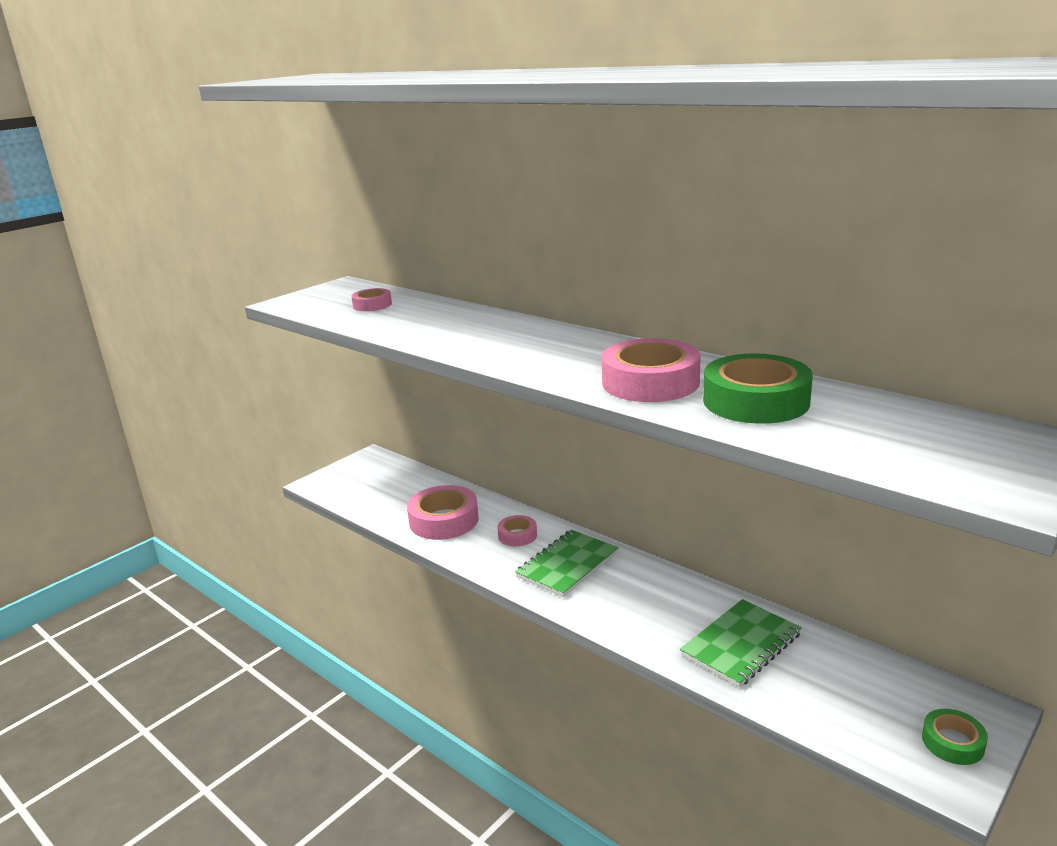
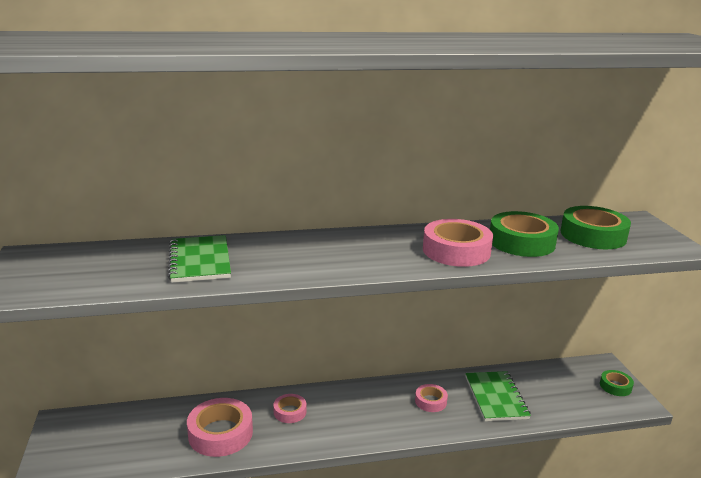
camera: 55 degrees left, 0 degrees up
pink tape [351,288,392,311] -> pink tape moved to [415,384,448,412]
green notebook [515,530,619,597] -> green notebook moved to [168,235,231,283]
none -> green tape [560,206,631,249]

